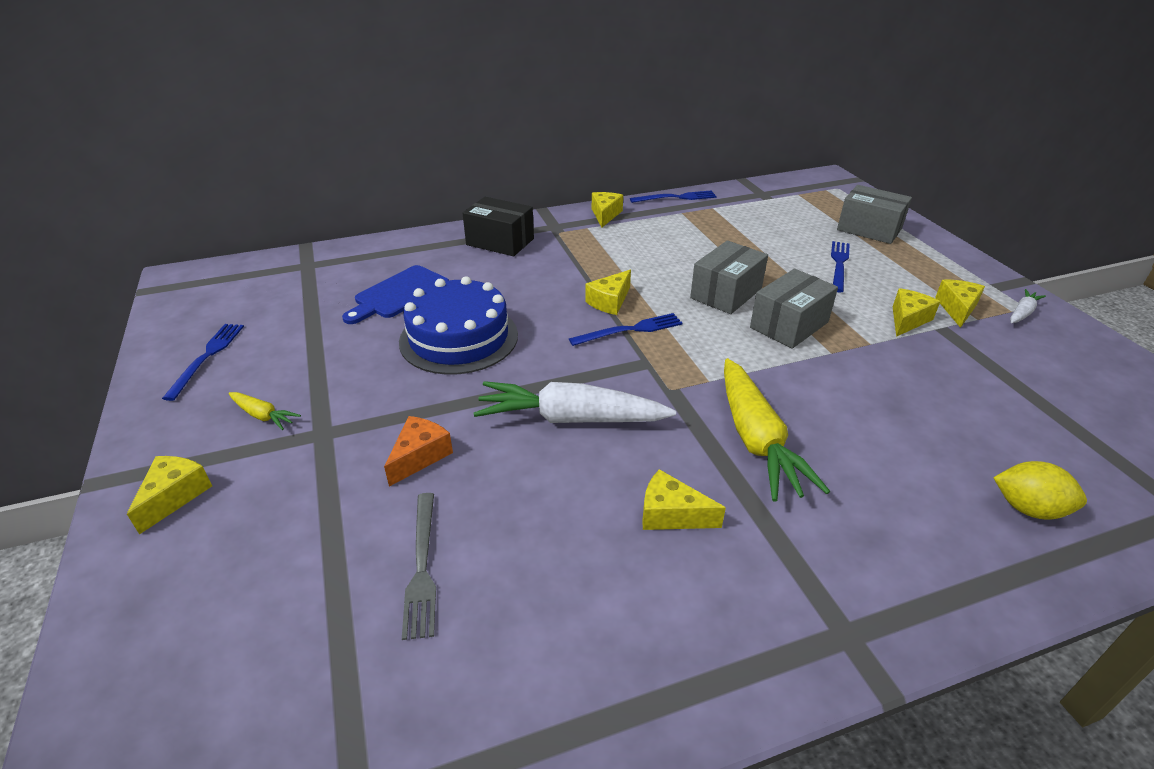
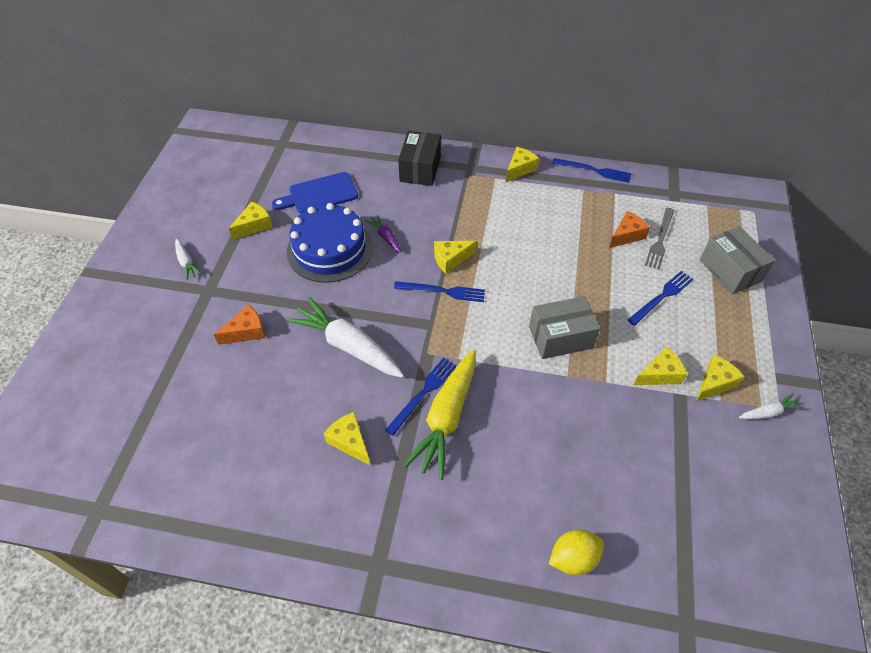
camera: 30 degrees right, 15 degrees up
yellow cheese [127,456,212,535] -> yellow cheese moved to [229,201,273,240]
blue fork [162,324,244,401] -> blue fork moved to [385,358,457,436]
yellow carrot [229,392,301,430] -> white carrot [175,239,202,280]
grey fork [402,493,436,640] -> grey fork moved to [645,208,674,270]
black box [463,197,534,256] -> black box turned 45 degrees clockwise [398,131,441,186]
grey box [690,241,768,314] -> none
yellow lemon [993,461,1087,520] -> yellow lemon turned 75 degrees counterclockwise [549,530,604,575]
none -> purple carrot [365,215,401,253]
none -> orange cheese [609,211,650,248]

